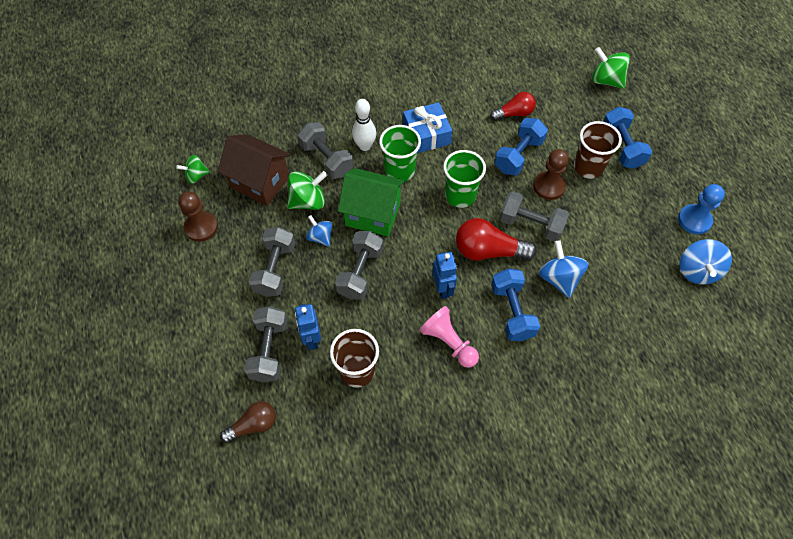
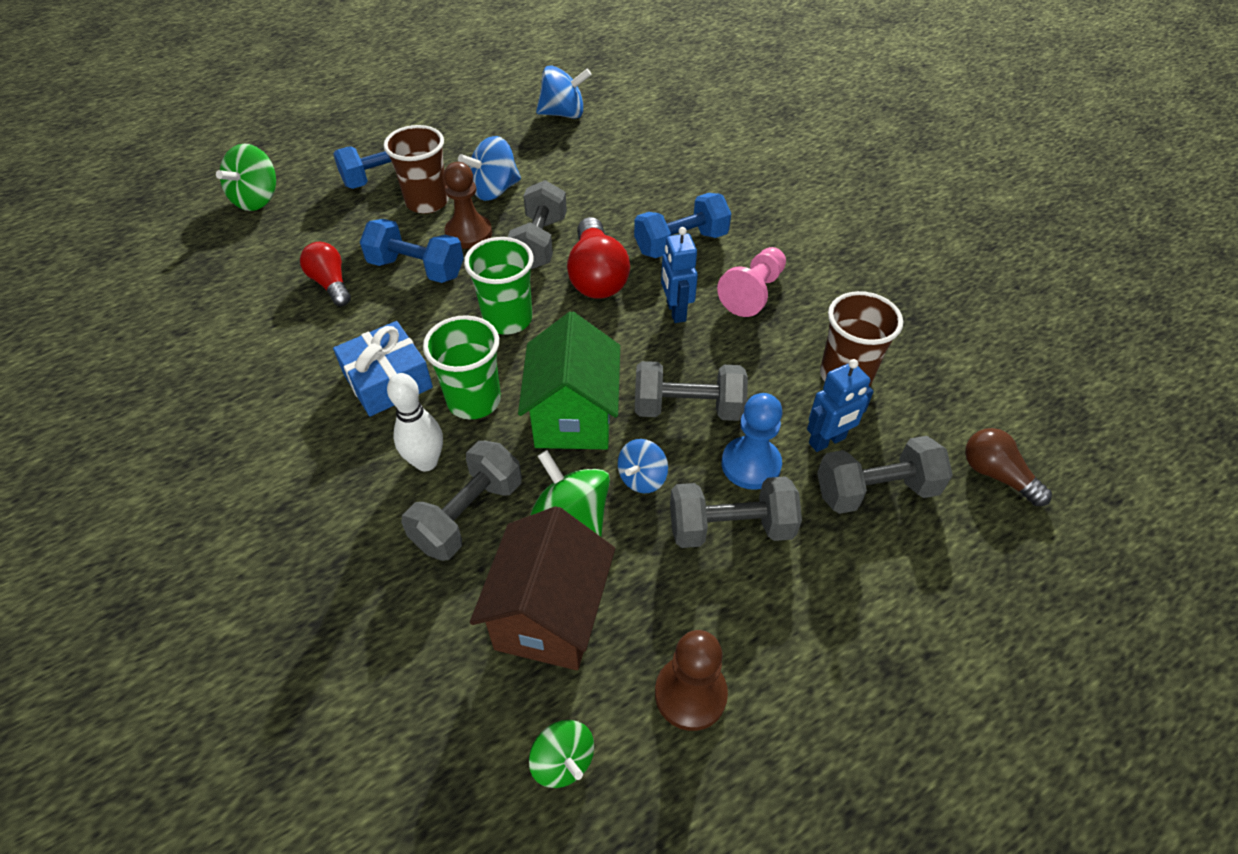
camera: 105 degrees left, 10 degrees down
blue robot [433,252,457,299] -> blue robot turned 75 degrees counterclockwise [661,227,698,323]
blue spinning top [539,240,588,298] -> blue spinning top moved to [458,136,521,201]
blue pawn [678,184,725,235] -> blue pawn moved to [722,393,782,490]

